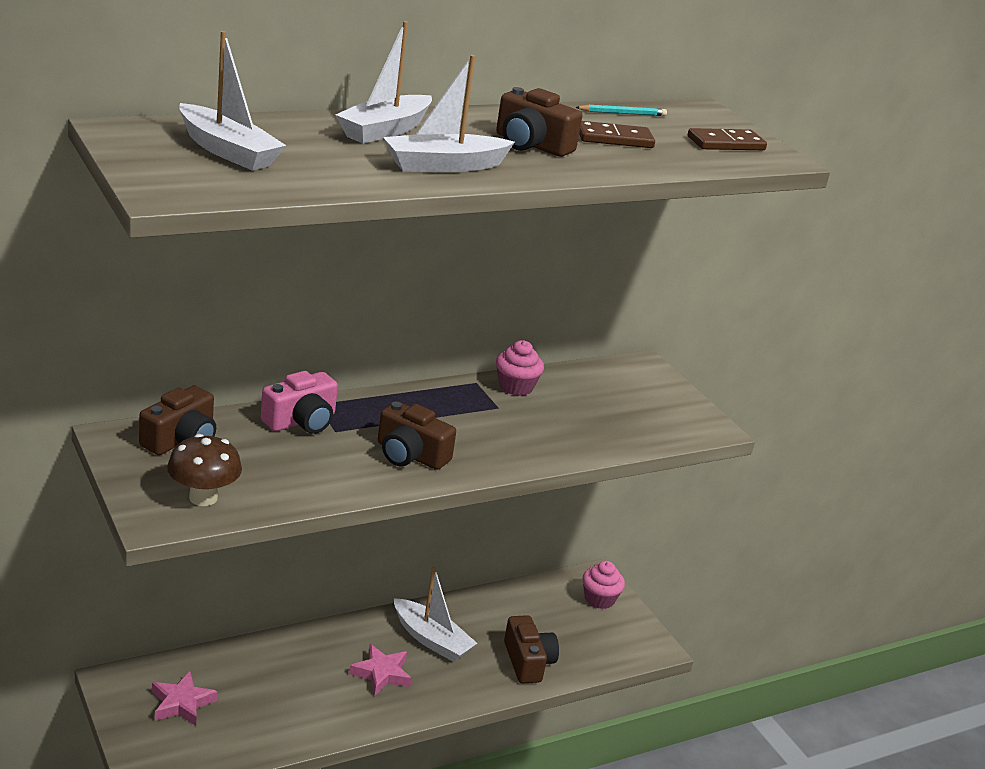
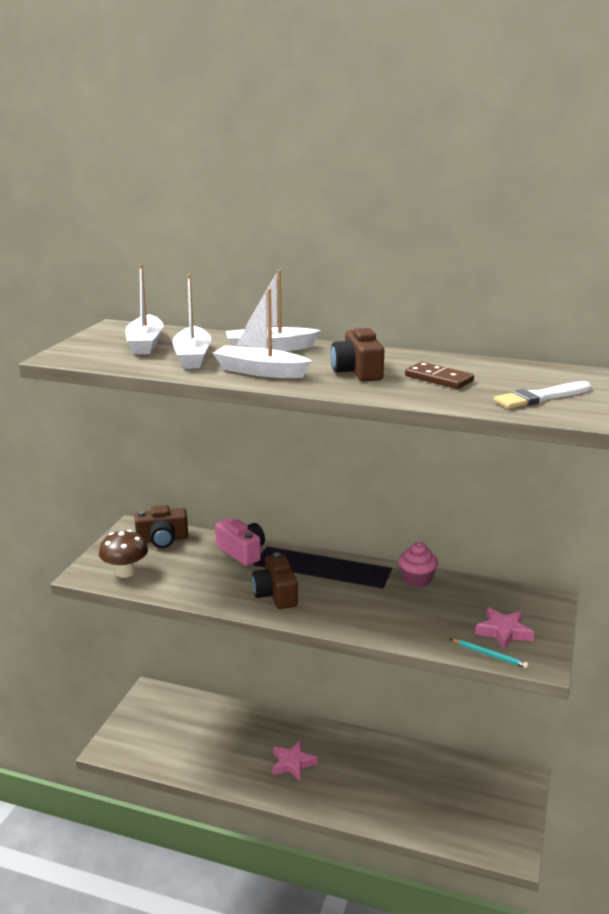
camera: 50 degrees right, 5 degrees down
pink star [152,671,218,726] -> pink star moved to [475,608,534,650]
pink camera [260,371,338,434] -> pink camera turned 135 degrees counterclockwise [215,518,265,566]
white boat [393,566,478,662] -> white boat moved to [173,274,211,369]
brown camera [504,615,559,683] -> none
turquoise pencil [575,105,667,116] -> turquoise pencil moved to [450,639,529,668]
pink cupcake [582,561,625,609] -> none
brown domino [688,128,767,150] -> white brush [494,381,591,409]

